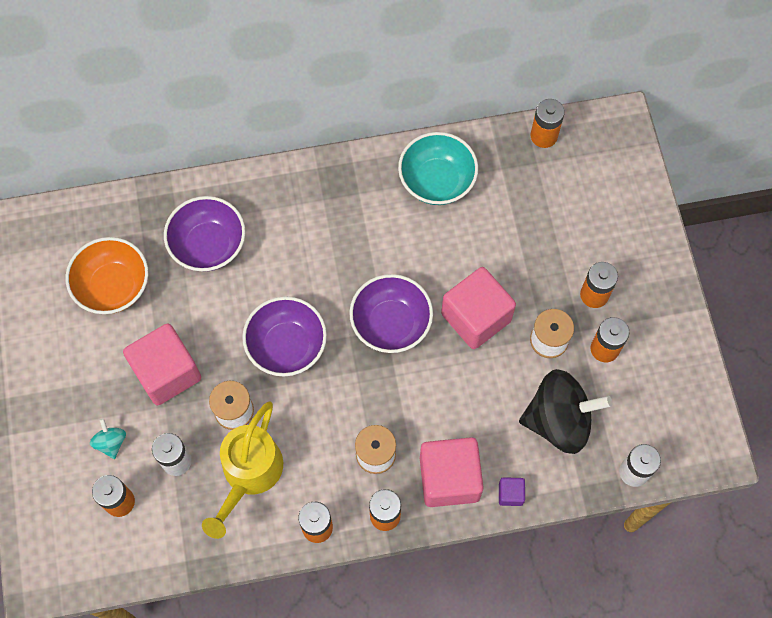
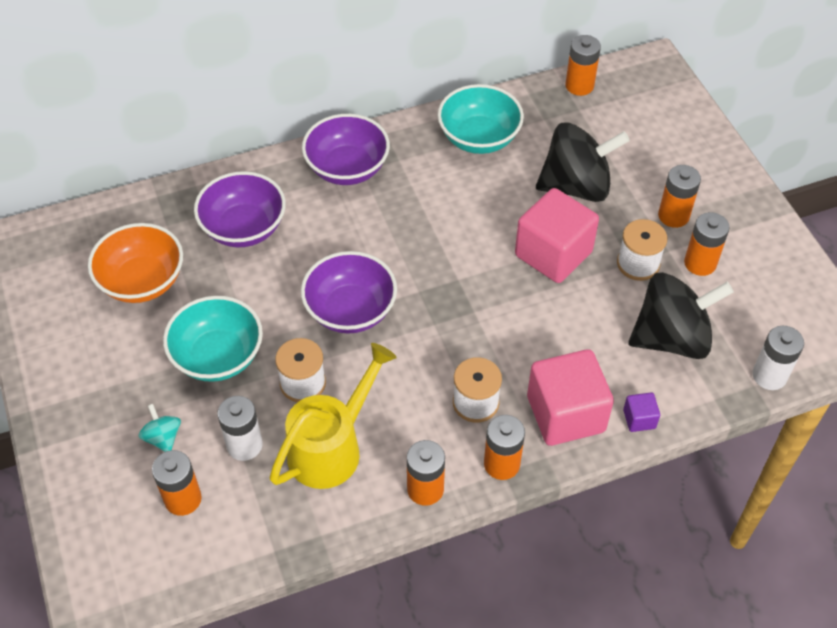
camera: 10 degrees left, 15 degrees down
pink cube [123,323,201,405] -> turquoise bowl [163,296,263,382]
yellow watering can [202,401,283,539] -> yellow watering can turned 150 degrees counterclockwise [269,343,397,489]
purple bowl [349,274,433,353] -> purple bowl moved to [302,114,390,185]
none -> black spinning top [536,122,630,202]

